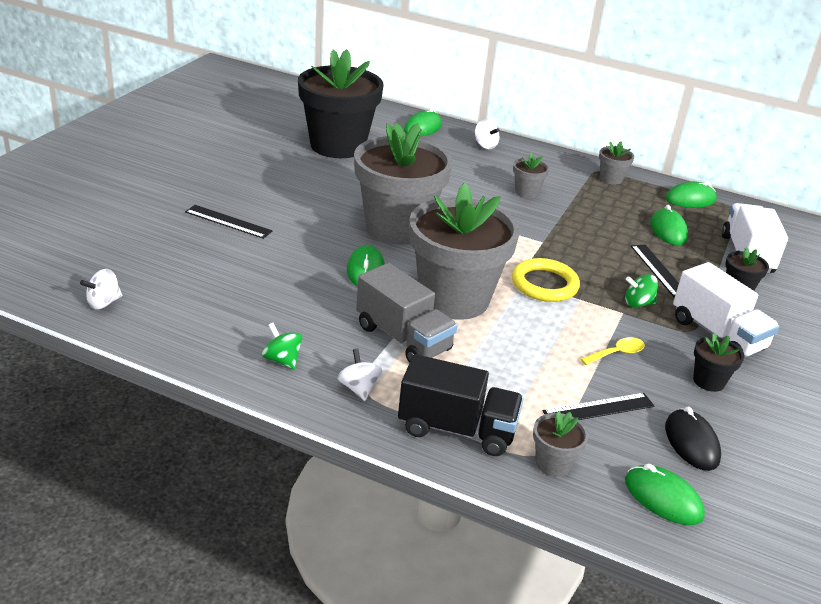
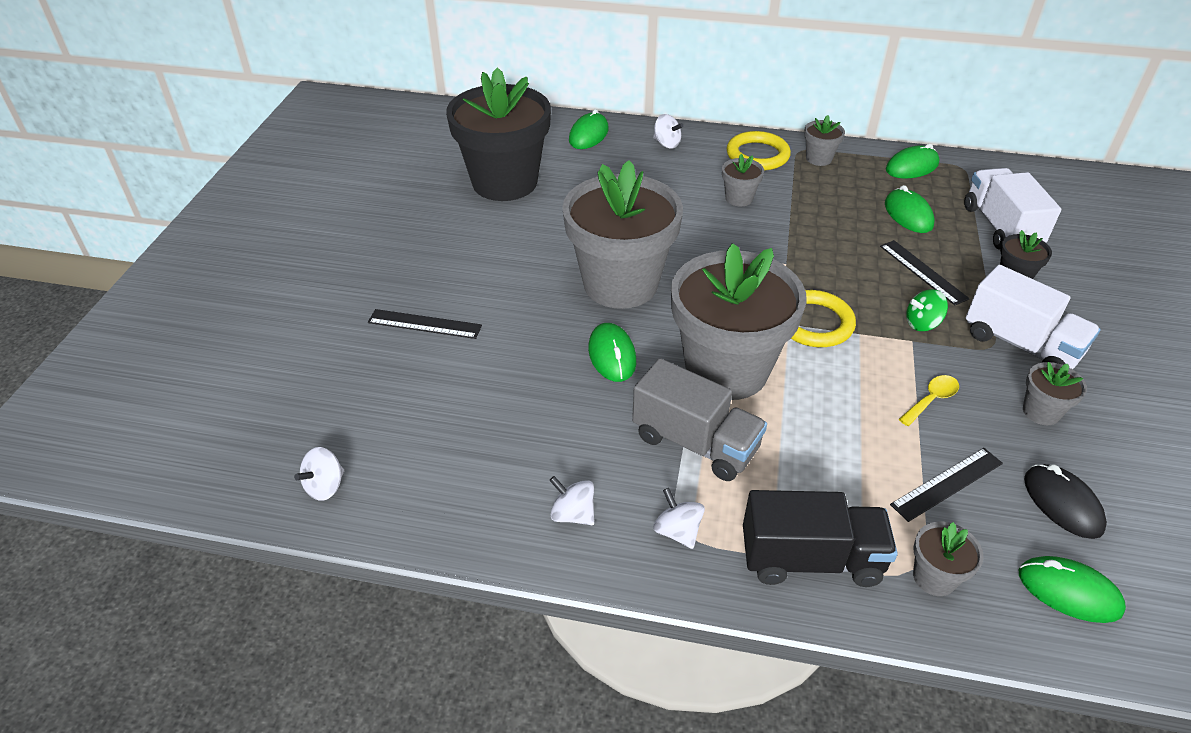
camera: 10 degrees left, 10 degrees up
green spinning top [262,323,302,369] -> white spinning top [549,476,594,525]
black flower pot [693,333,744,392] -> grey flower pot [1023,362,1087,425]
none -> yellow ring [727,131,791,171]

